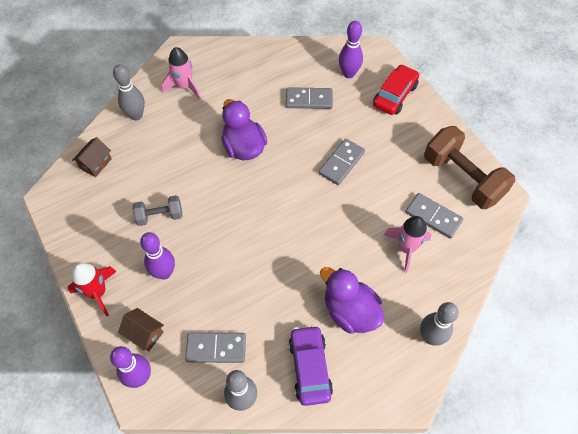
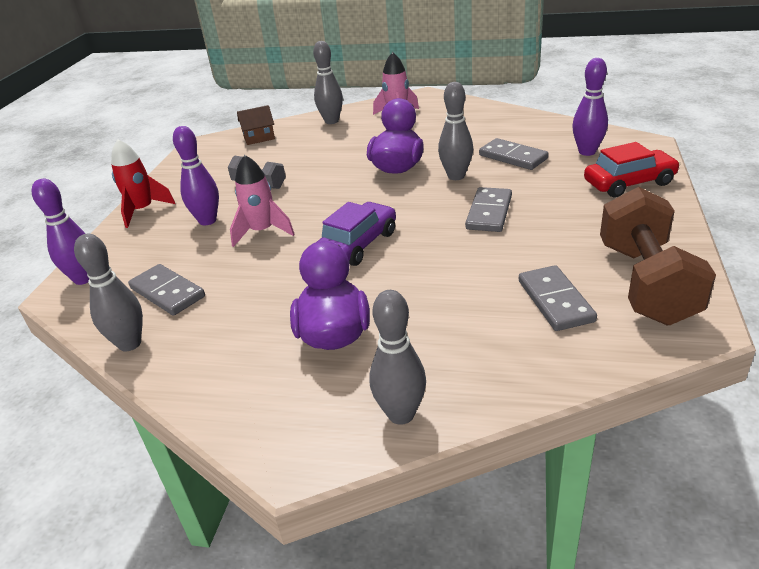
camera: 45 degrees right, 25 degrees down
brown house [118,308,164,351] -> none
purple car [289,325,333,406] -> purple car moved to [317,202,396,266]
grey domino [319,139,365,185] -> grey domino turned 60 degrees counterclockwise [465,187,512,232]
pink rocket [384,216,431,273] -> pink rocket moved to [230,155,295,247]
none -> grey bowling pin [438,82,473,180]

